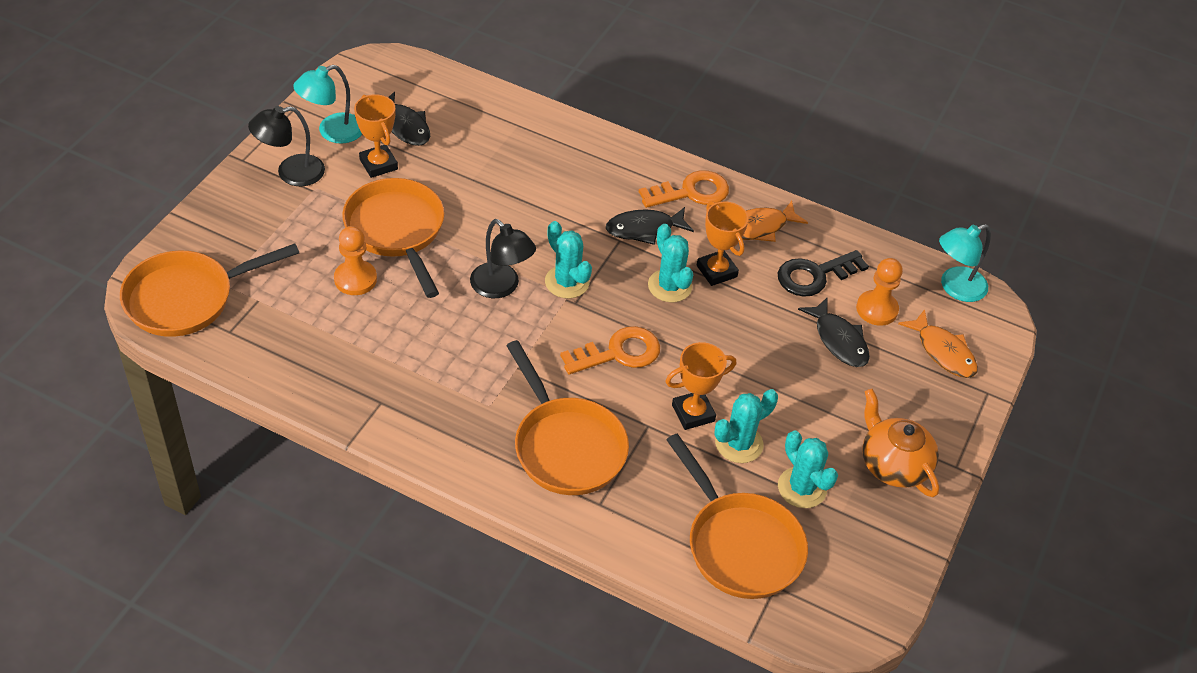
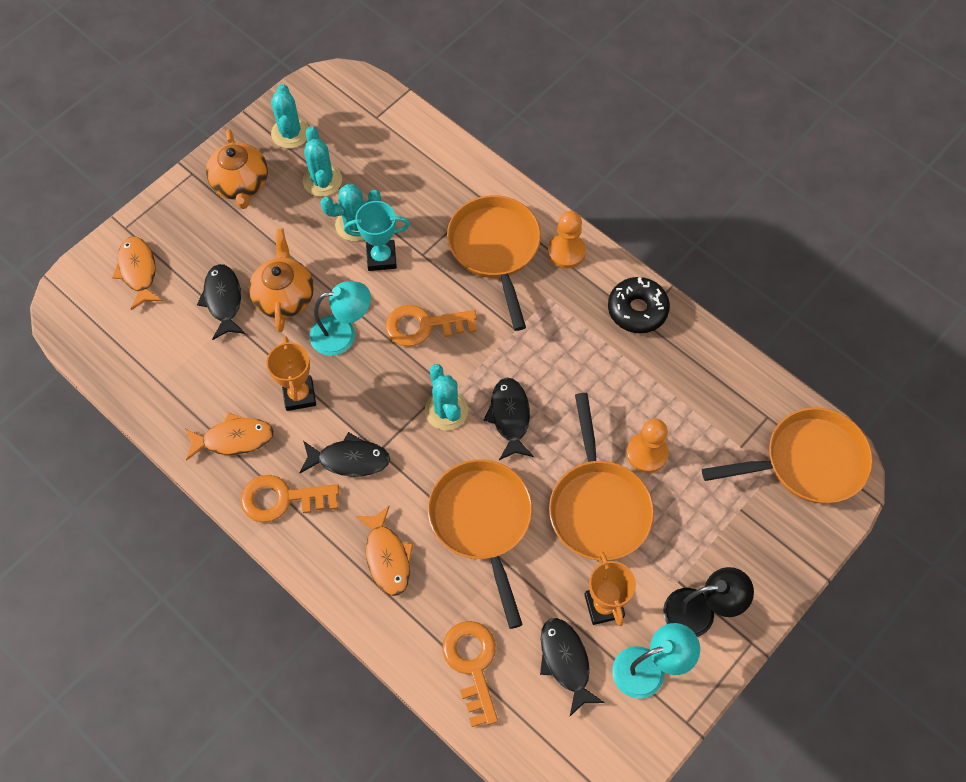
camera: 160 degrees left, 15 degrees up
black lamp [470,219,536,298] -> black fish [484,378,534,460]
turquoise cactus [648,224,693,302] -> turquoise cactus moved to [271,84,309,149]
orange trophy [665,342,736,430] -> turquoise trophy [344,201,410,271]
orange pan [666,434,808,599] -> orange pan moved to [428,459,533,629]
black key [778,250,869,297] -> none
orange pawn [856,258,903,326] -> orange pawn moved to [548,211,586,268]
turquoise lamp [939,224,991,302] -> turquoise lamp moved to [310,281,371,356]
none -> orange teapot [249,228,314,332]
none -> orange fish [355,506,413,596]
none -> orange key [443,621,498,727]
none -> black donut [608,277,670,333]

